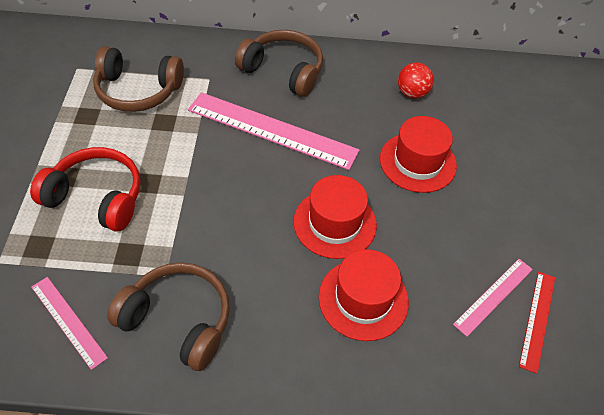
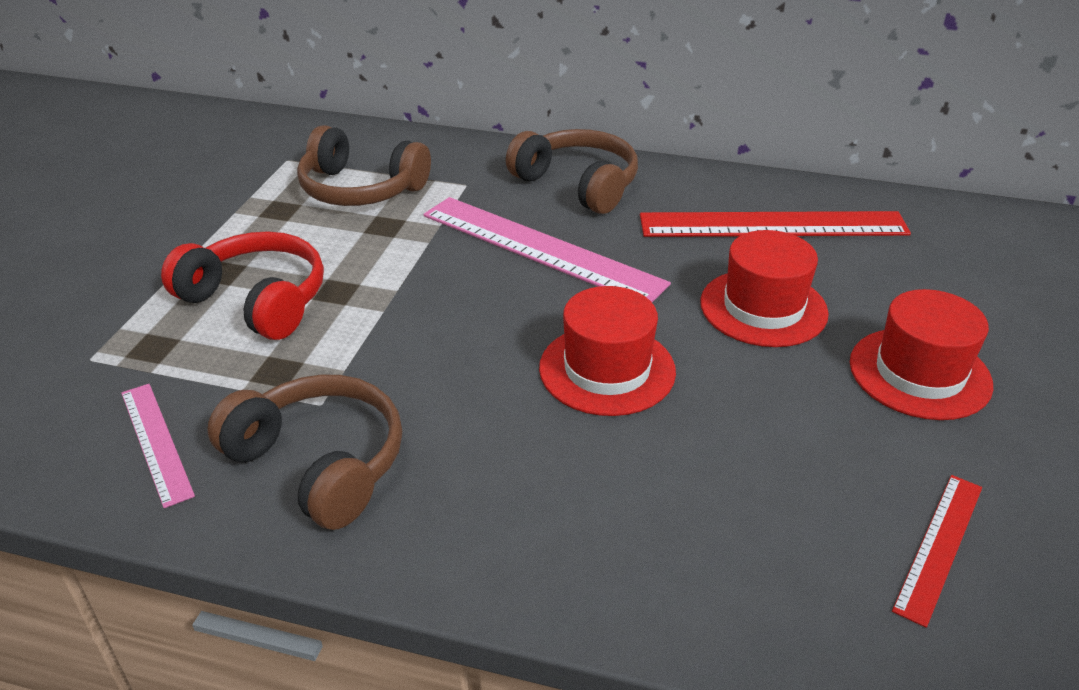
camera: 15 degrees right, 15 degrees down
red hat [318,249,409,341] -> red hat moved to [850,289,993,420]
red ball [398,63,434,99] -> red ruler [640,211,911,237]
pink ruler [453,259,533,337] -> none

